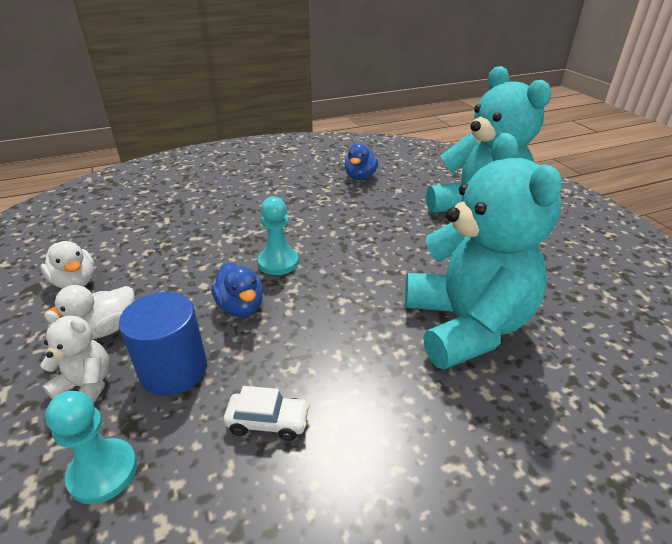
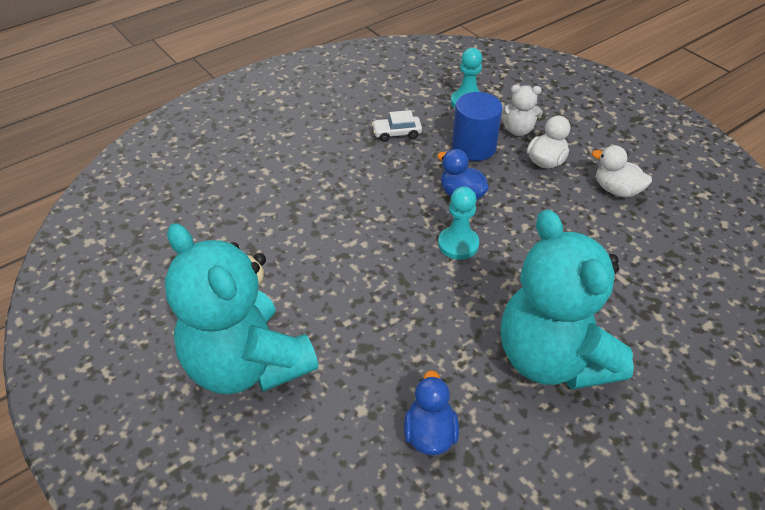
camera: 165 degrees right, 10 degrees up
turquoise teddy bear [405,133,562,369] -> turquoise teddy bear moved to [501,209,634,390]

